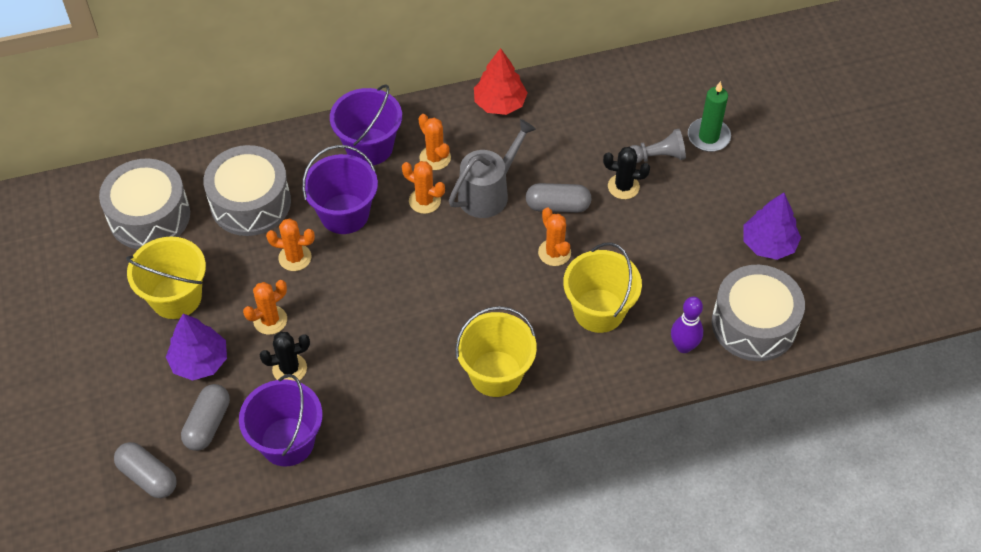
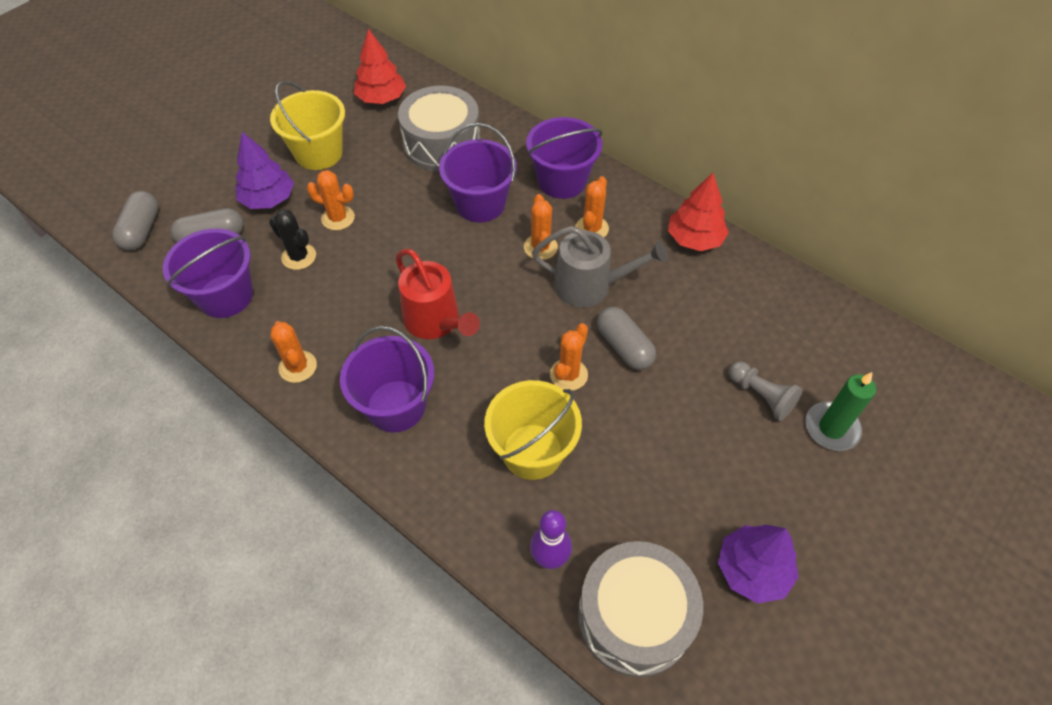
camera: 55 degrees right, 0 degrees up
grey drum [99,158,190,249] -> red tree [354,29,406,104]
orange cactus [266,218,315,271] -> orange cactus moved to [270,321,317,383]
yellow bucket [455,306,537,397] -> purple bucket [340,326,434,432]
black cactus [603,147,650,199] -> none
none -> red watering can [395,249,480,339]

